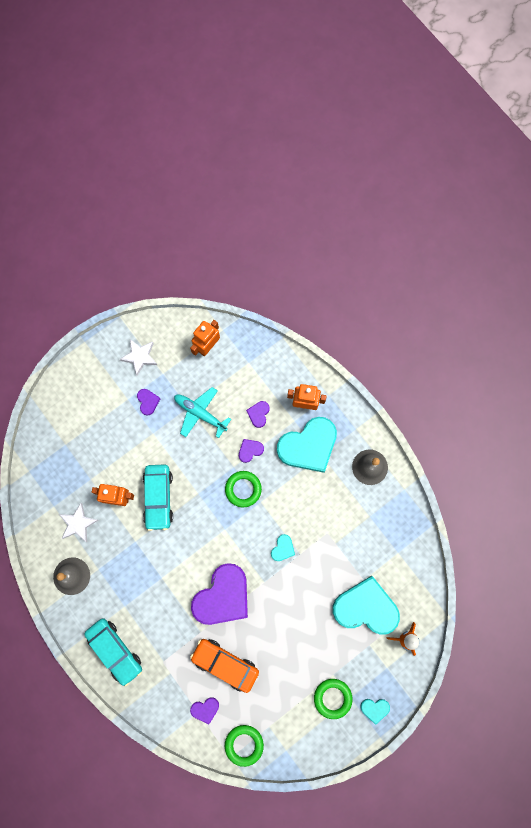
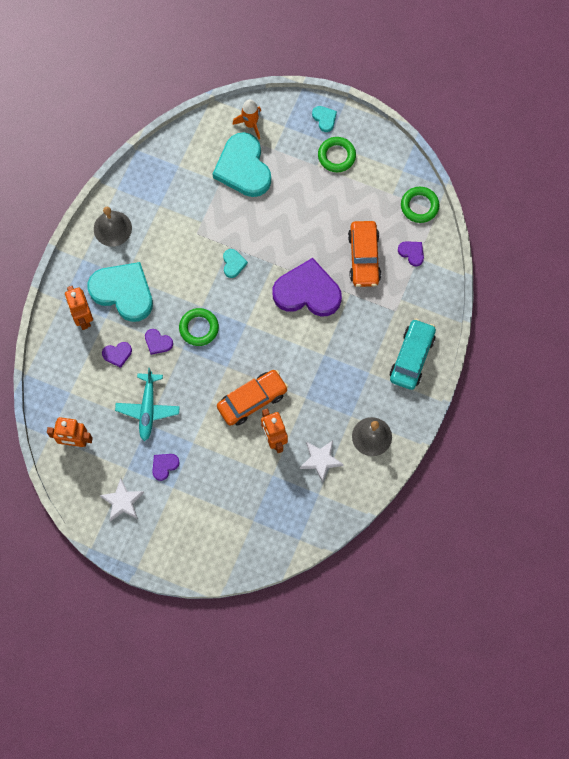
camera: 120 degrees left, 5 degrees down
turquoise car [143,464,173,531] -> orange car [217,370,288,426]
turquoise heart [271,534,295,561] -> turquoise heart turned 90 degrees clockwise [223,249,248,278]

